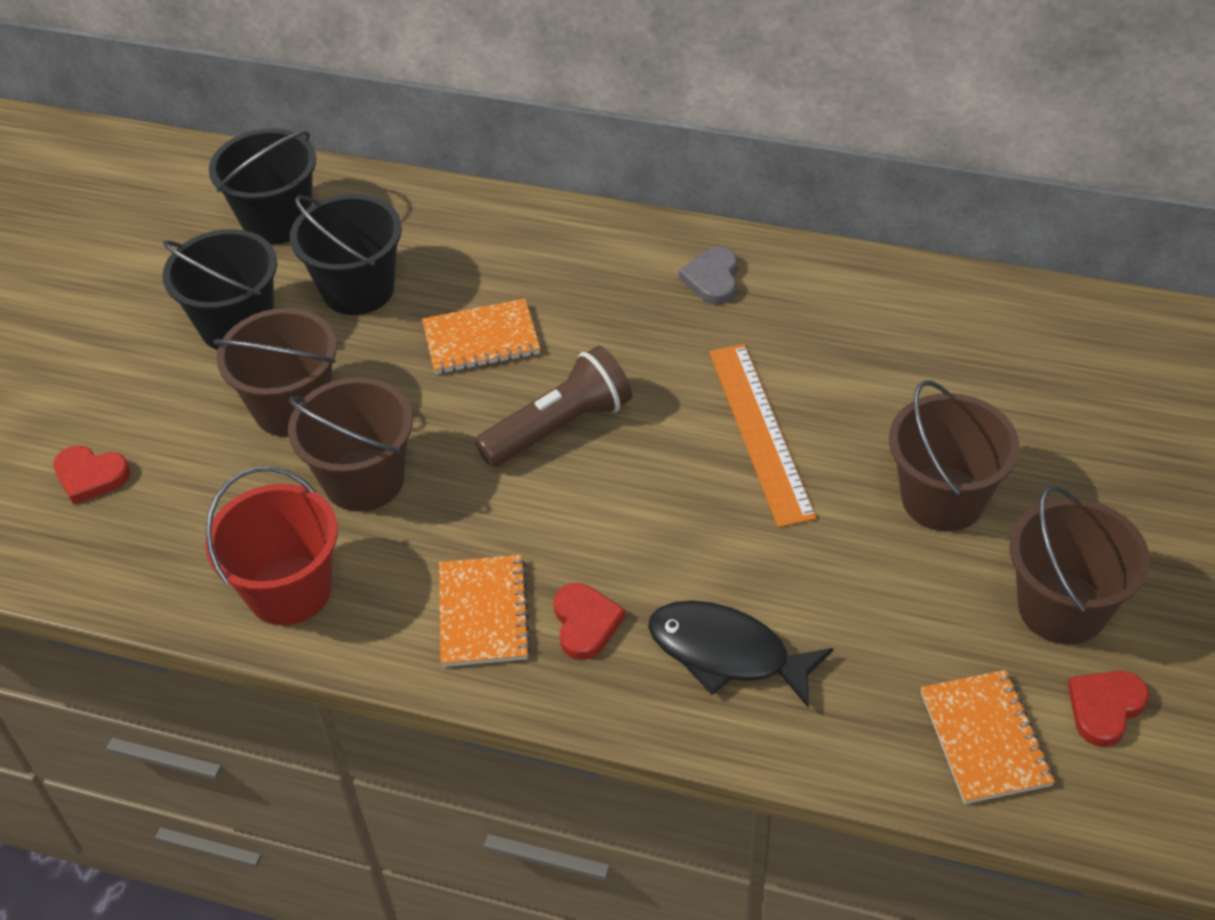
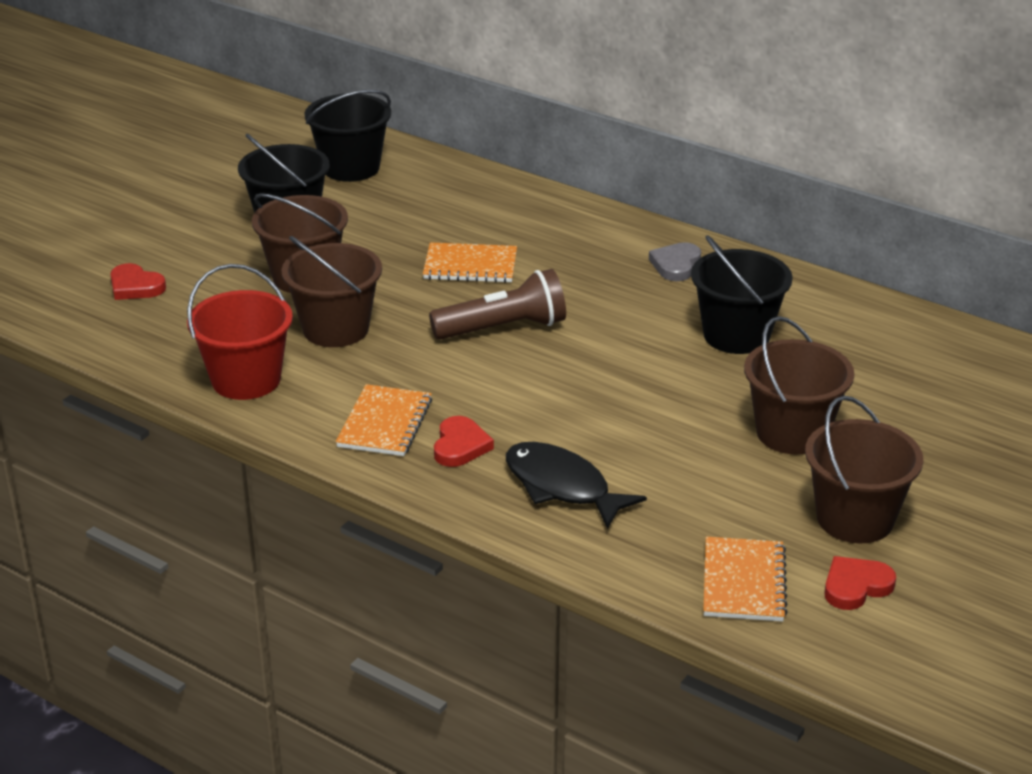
camera: 15 degrees right, 15 degrees down
black bucket [290,194,402,315] -> black bucket moved to [691,235,793,354]
orange ruler [709,344,816,528] -> none

